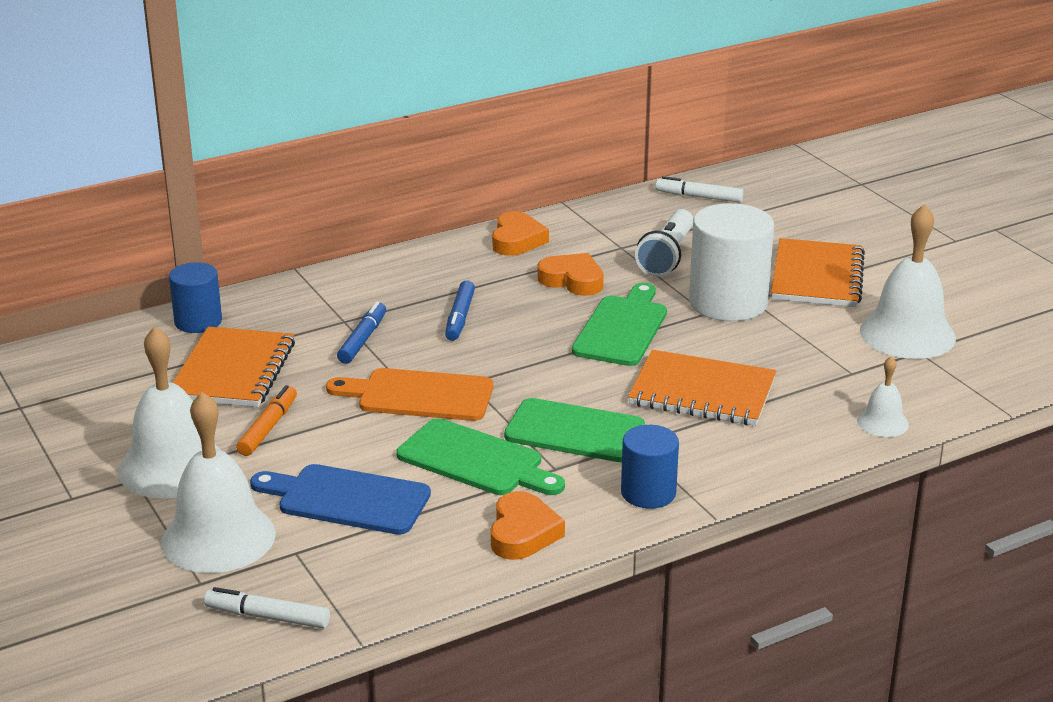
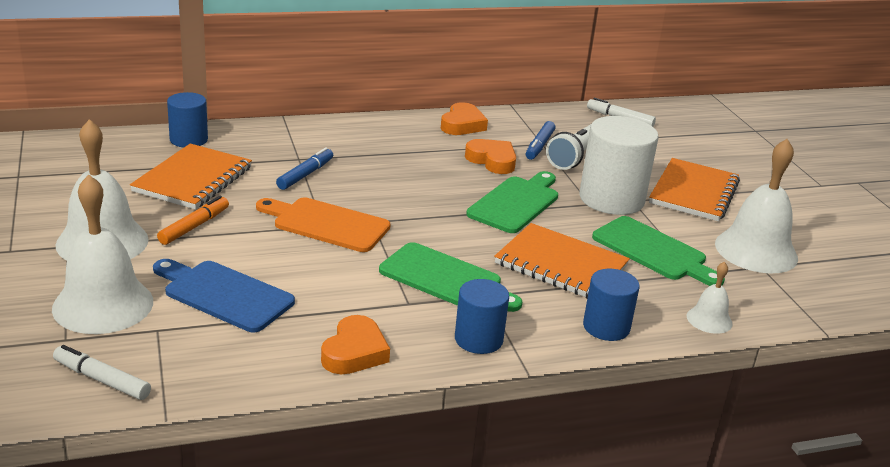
camera: 10 degrees right, 0 degrees up
green cutting board [396,418,565,495] -> green cutting board moved to [592,216,725,286]
blue marker [445,280,475,341] -> blue marker moved to [526,121,556,160]
none -> blue cylinder [583,269,640,341]

